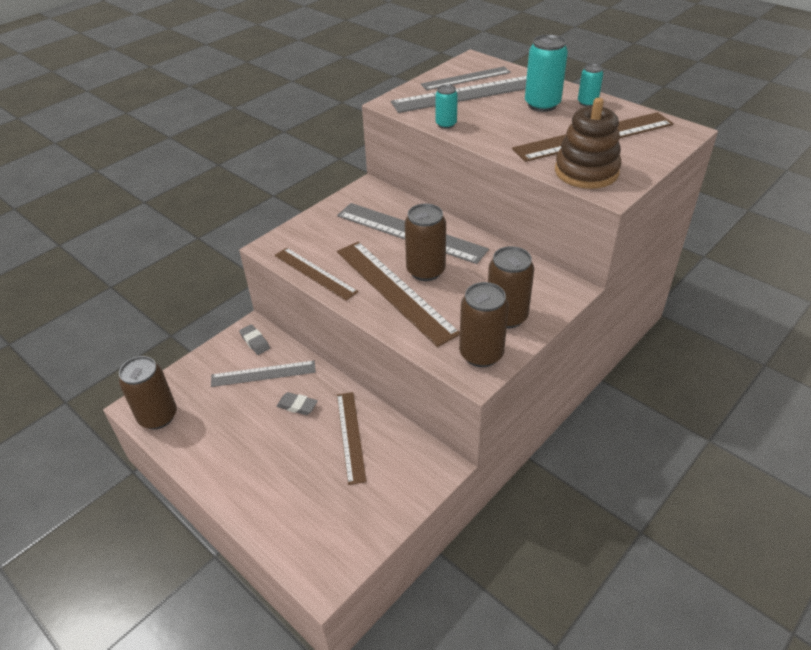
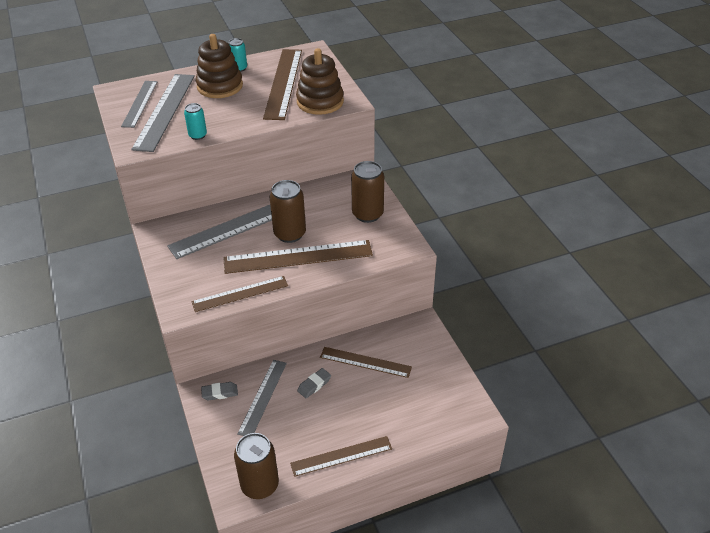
camera: 65 degrees left, 0 degrees up
brown can [459,282,509,367] -> none
turquoise can [525,34,568,112] -> brown stacking toy [196,34,243,98]
none -> brown ruler [290,436,392,477]

